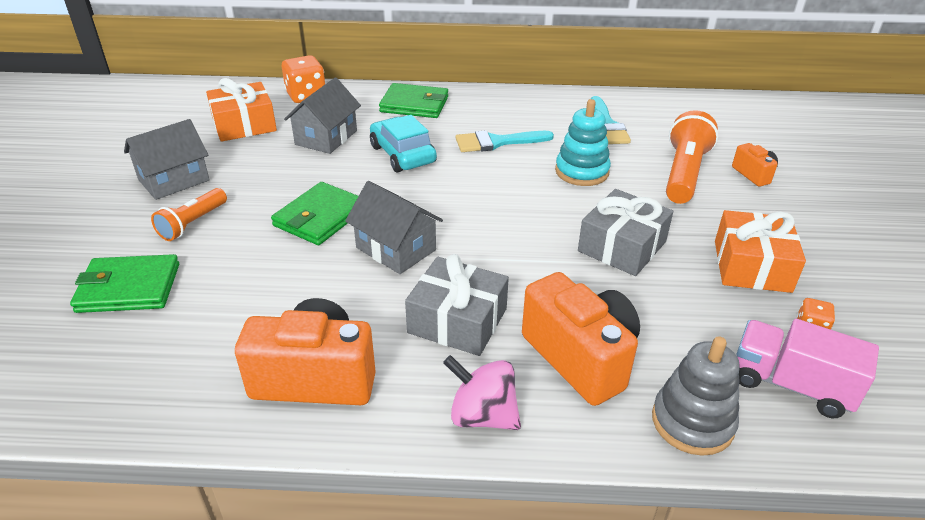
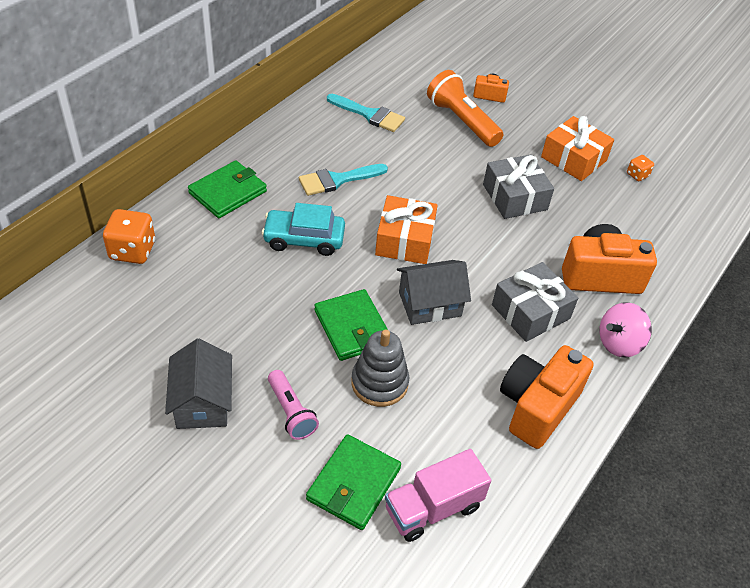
camera: 60 degrees left, 10 degrees up
orange flashlight [151,188,227,241] -> pink flashlight [268,370,319,440]
orange gift [206,78,277,142] -> orange gift moved to [375,195,438,264]
grey house [284,77,361,154] -> none
turquoise brush [456,130,554,152] -> turquoise brush turned 45 degrees clockwise [299,164,388,196]
turquoise stacking toy [555,99,611,186] -> none
grey stacking toy [652,336,740,456] -> grey stacking toy moved to [351,329,409,407]
pink truck [736,319,879,418] -> pink truck moved to [385,449,491,542]

